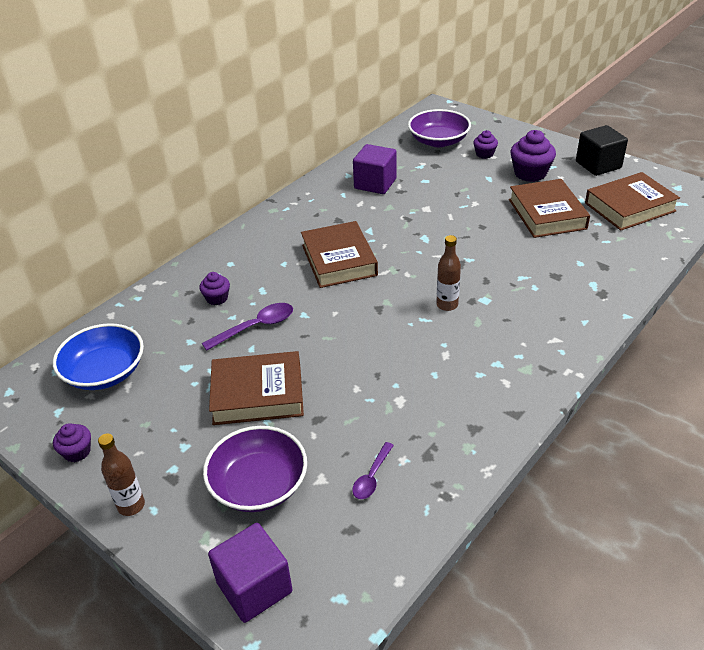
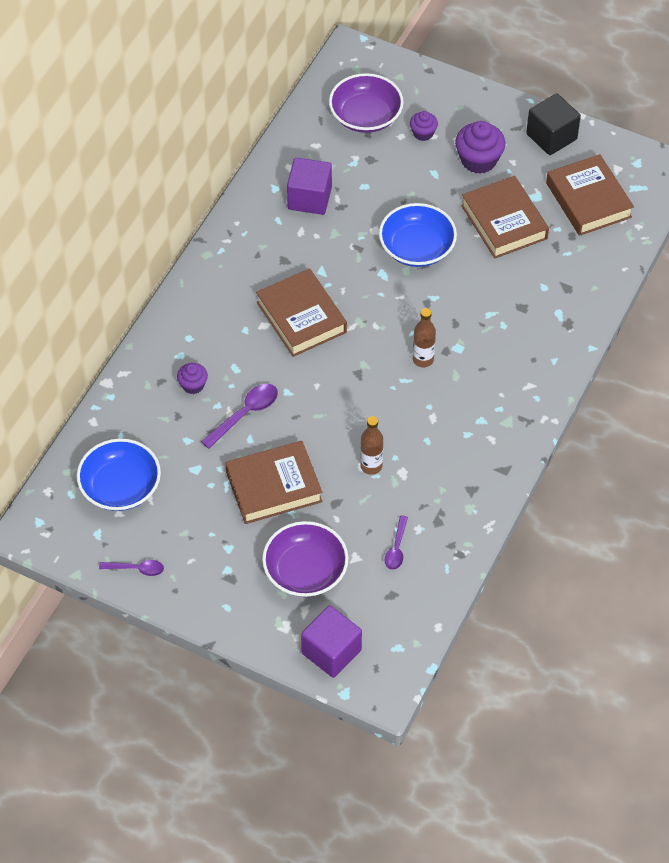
camera: 15 degrees left, 15 degrees up
purple cupcake [53,423,91,462] -> purple spoon [99,560,164,576]
brown bottle [98,433,145,516] -> brown bottle moved to [360,416,383,475]
brown book [585,172,680,231] -> brown book turned 75 degrees counterclockwise [546,154,634,236]
none -> blue bowl [379,203,457,267]

